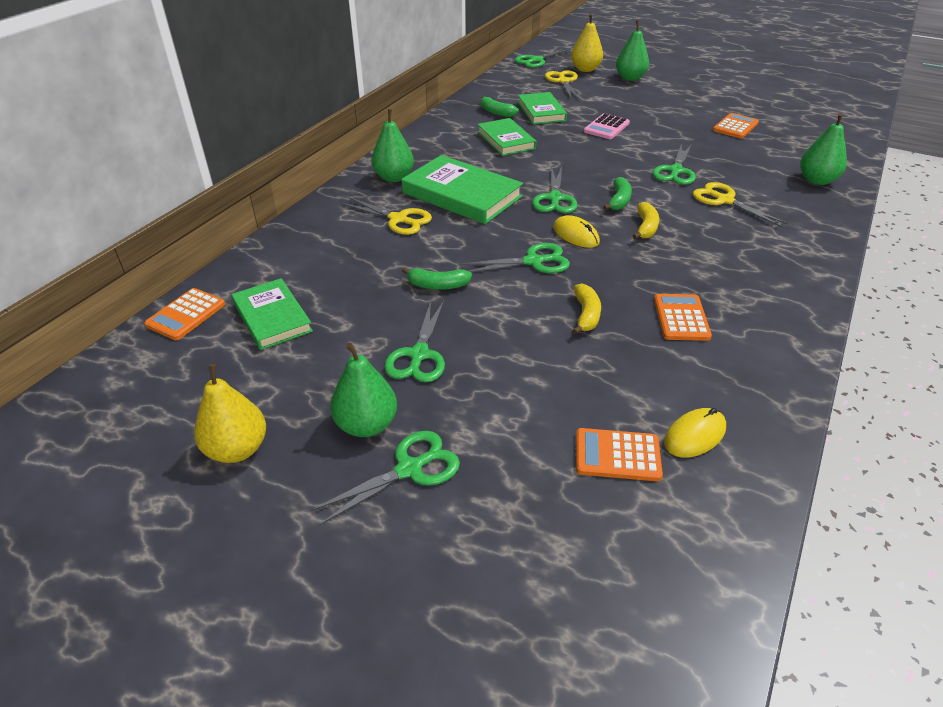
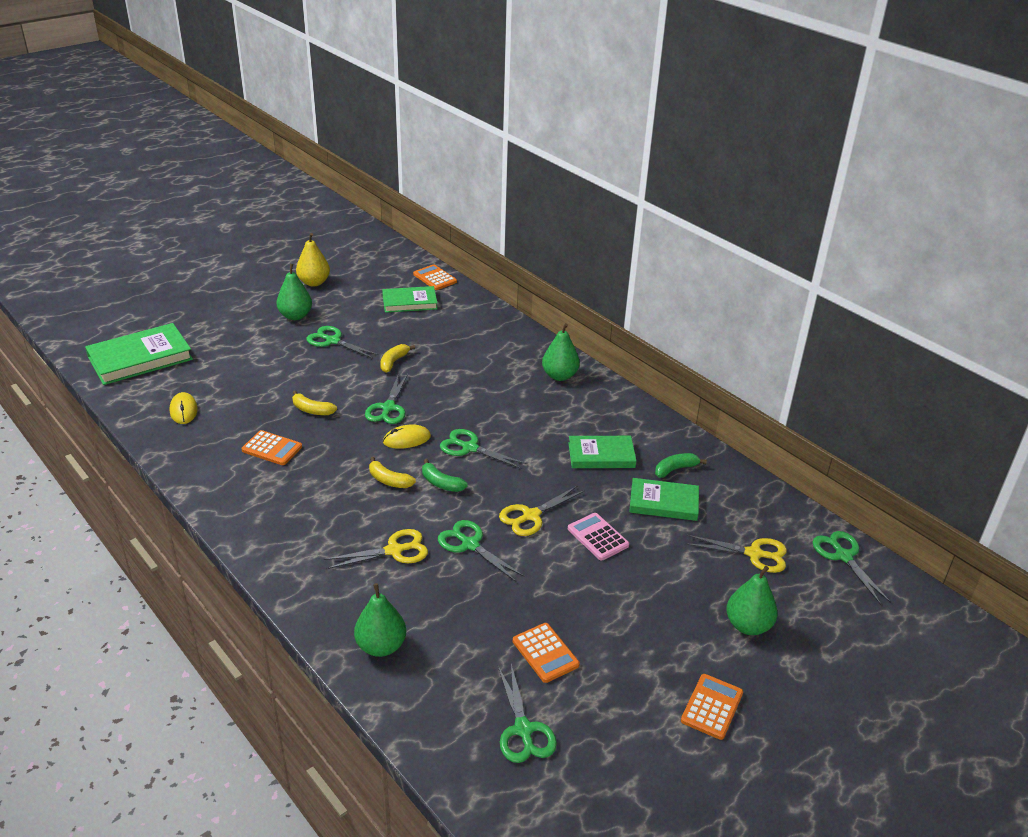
camera: 110 degrees right, 5 degrees down
green scissors [311,431,460,525] -> green scissors moved to [498,664,557,763]
yellow scissors [341,197,432,235] -> yellow scissors moved to [499,485,585,536]
green book [401,155,523,224] -> green book moved to [85,323,193,385]
green banana [402,267,472,290] -> yellow banana [380,344,415,373]
yellow pear [571,14,603,72] -> none
orange calculator [576,428,663,481] -> orange calculator moved to [681,674,743,740]

